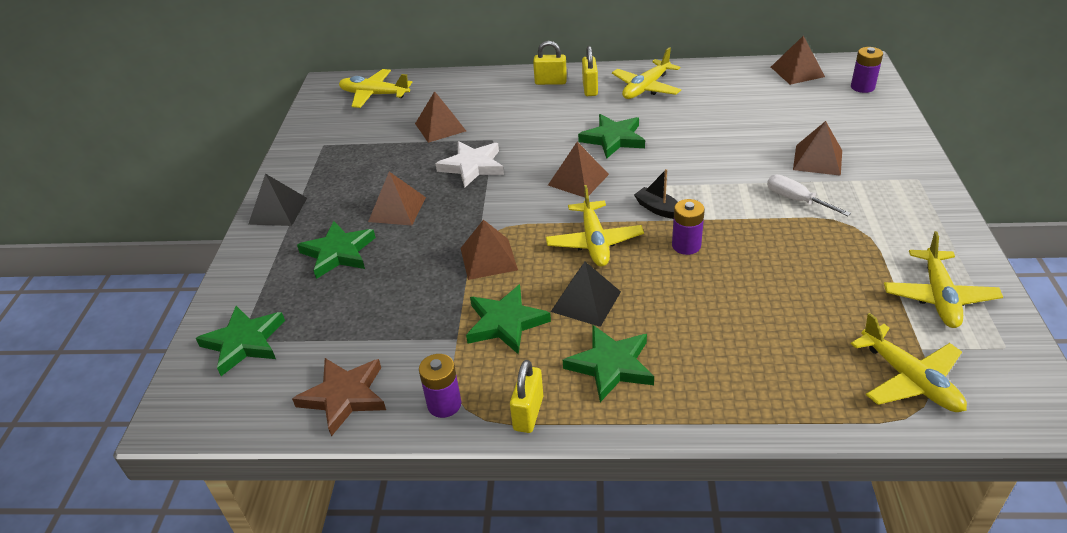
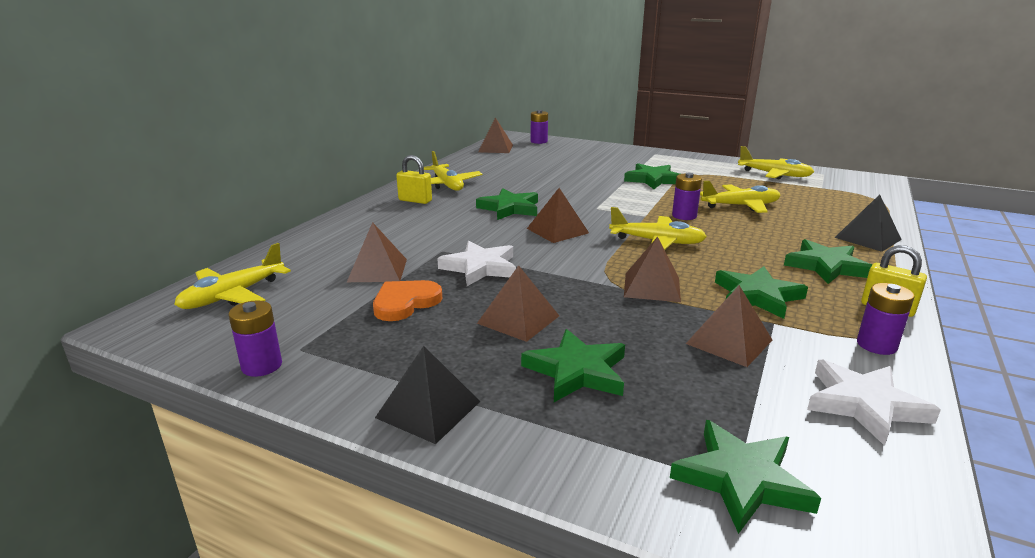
camera: 70 degrees left, 15 degrees down
brown star [292,358,386,436] -> white star [807,360,941,446]
yellow padlock [533,41,567,85] -> none
black pyramid [551,262,621,327] -> black pyramid moved to [834,194,902,252]
black boat [634,169,678,219] -> none
white screwdriver [767,175,851,216] -> green star [624,163,680,189]
brown pyramid [793,121,842,176] -> brown pyramid moved to [686,285,772,367]
yellow plane [851,313,967,412] -> yellow plane moved to [700,181,780,213]
none -> purple battery [229,301,282,377]
none -> orange heart [373,280,442,321]

